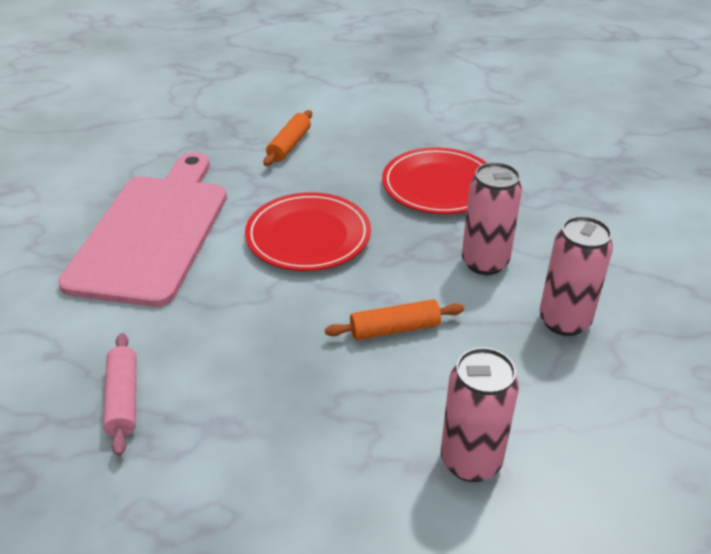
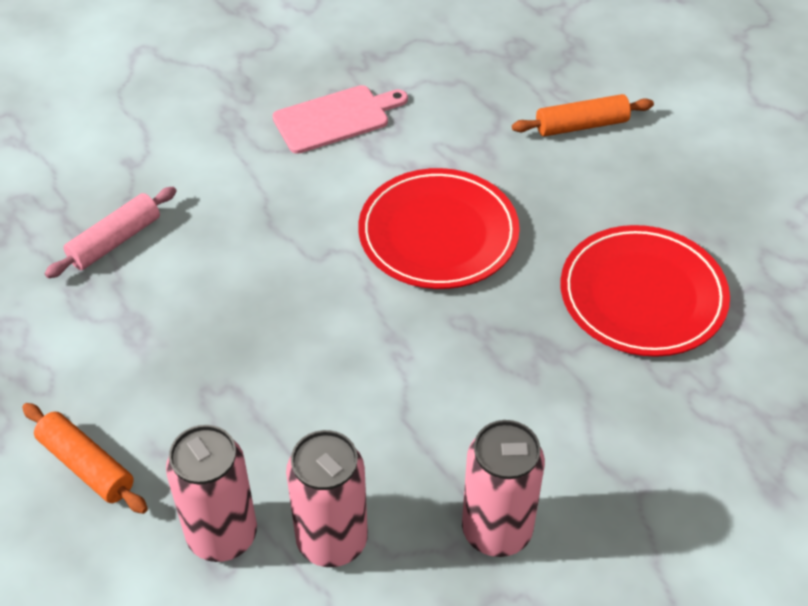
camera: 55 degrees right, 10 degrees up
pink cutting board [58,153,227,307] -> pink cutting board [272,85,408,154], size x0.48
orange rolling pin [325,299,464,340] -> orange rolling pin moved to [22,403,148,514]
pink can [462,162,522,275] -> pink can moved to [286,430,368,567]

